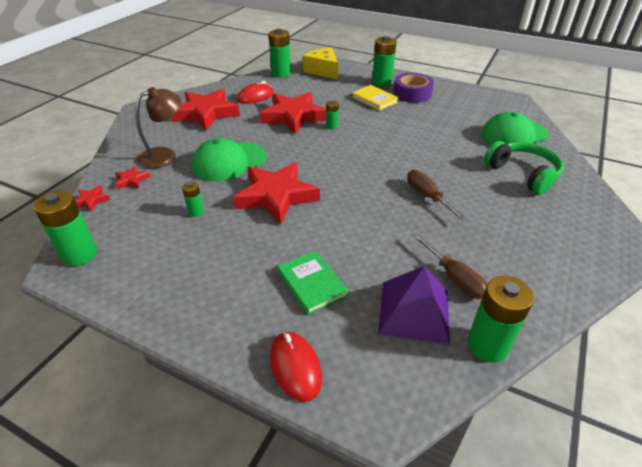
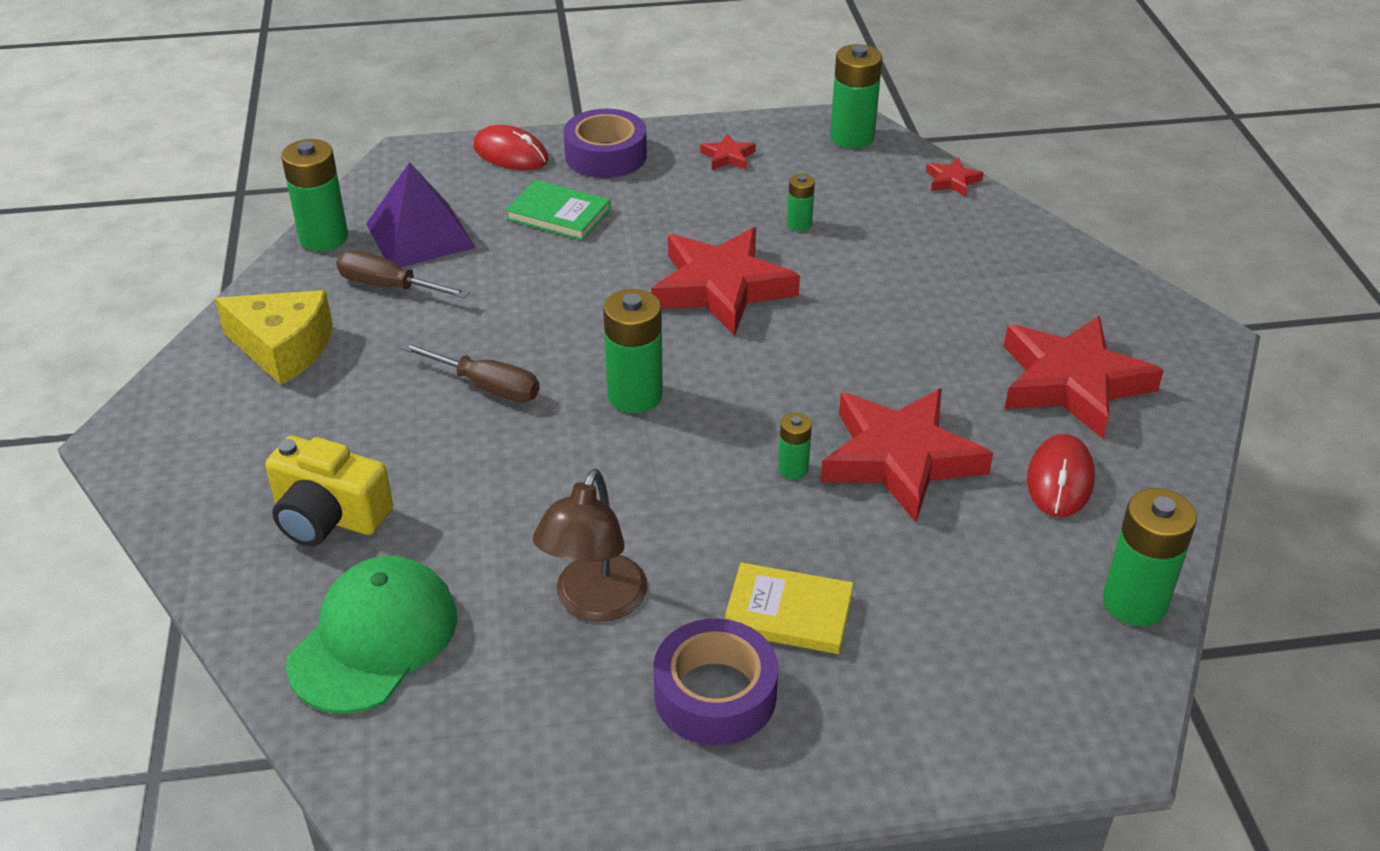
camera: 145 degrees right, 0 degrees up
red star [115,166,150,189] -> red star moved to [700,133,756,170]
brown lamp [135,87,181,169] -> brown lamp moved to [533,469,648,622]
green cap [192,138,267,182] -> none
yellow cheese [302,47,338,80] -> yellow cheese moved to [215,290,333,385]
green battery [372,36,397,86] -> green battery moved to [603,289,663,413]
green headphones [484,141,563,195] -> yellow camera [265,436,393,546]
none -> purple tape [564,109,647,178]

